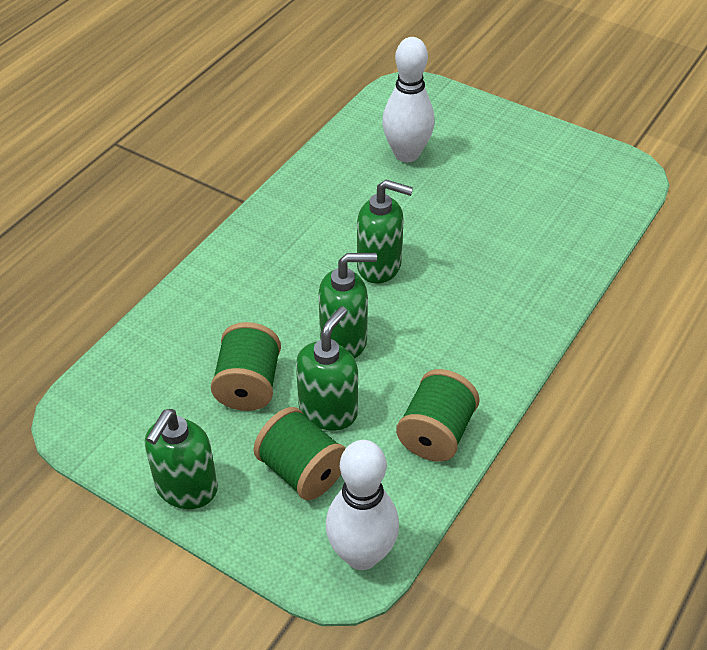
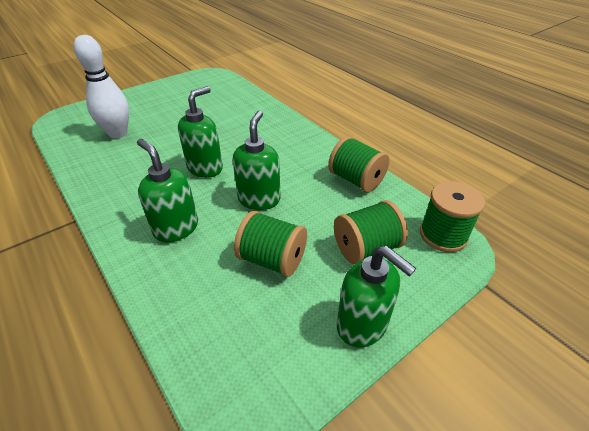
camera: 70 degrees left, 5 degrees down
green soap dispenser [296,306,358,431] -> green soap dispenser moved to [137,139,198,242]
white bowling pin [326,440,399,570] -> green spool [420,181,485,252]

